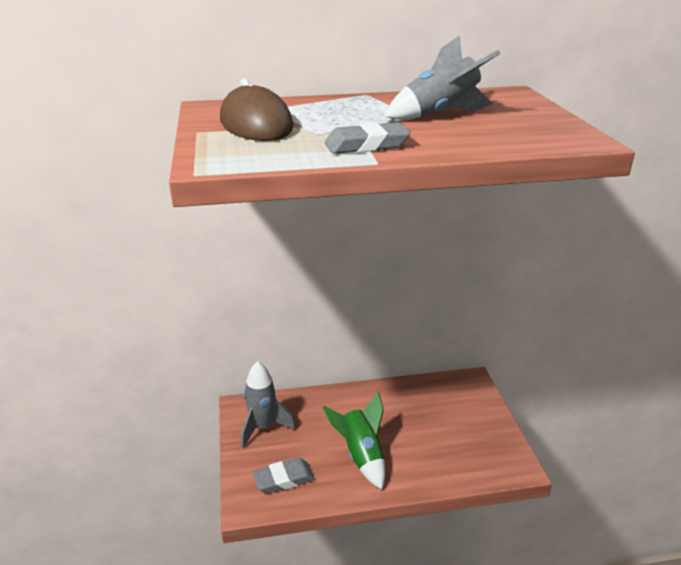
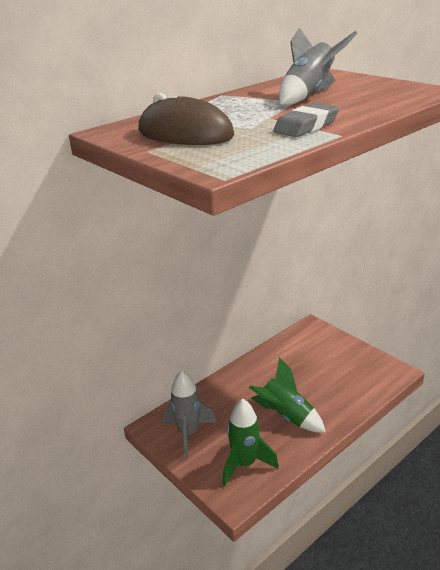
camera: 30 degrees left, 0 degrees up
grey eraser [252,458,315,494] -> green rocket [223,398,279,486]

